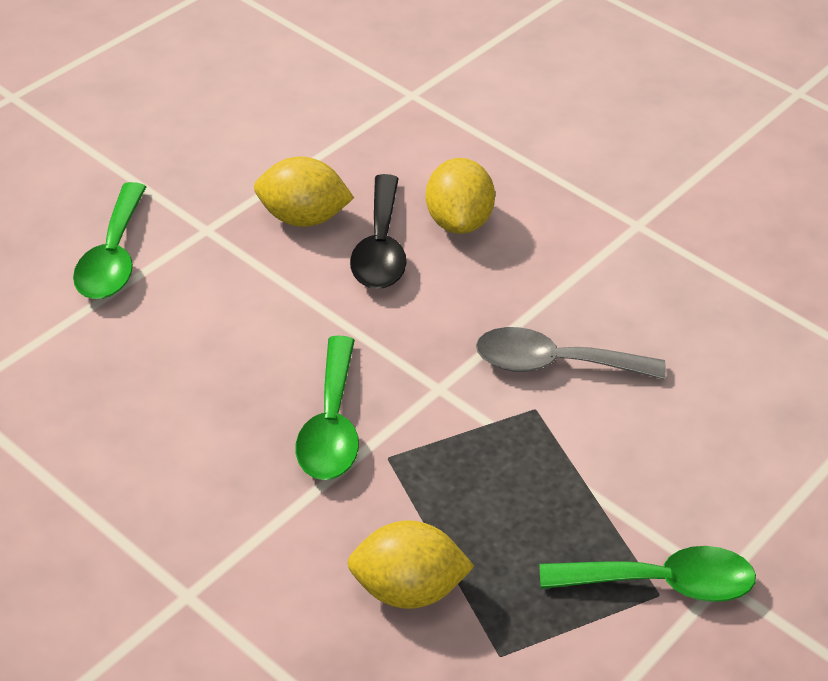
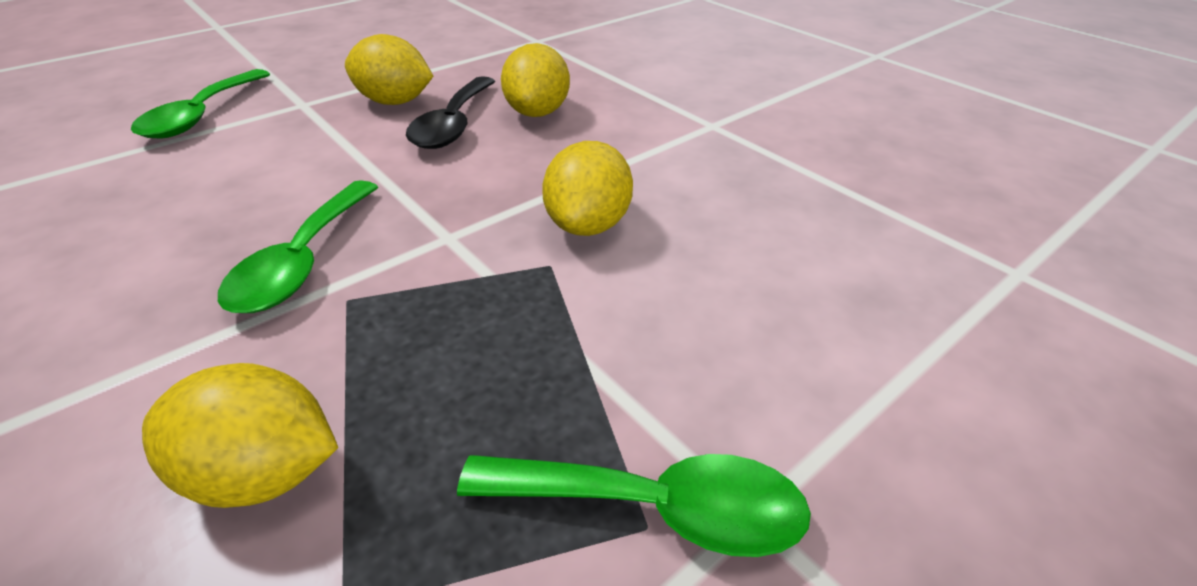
camera: 10 degrees right, 5 degrees down
grey spoon [476,327,666,380] -> yellow lemon [542,141,633,236]

